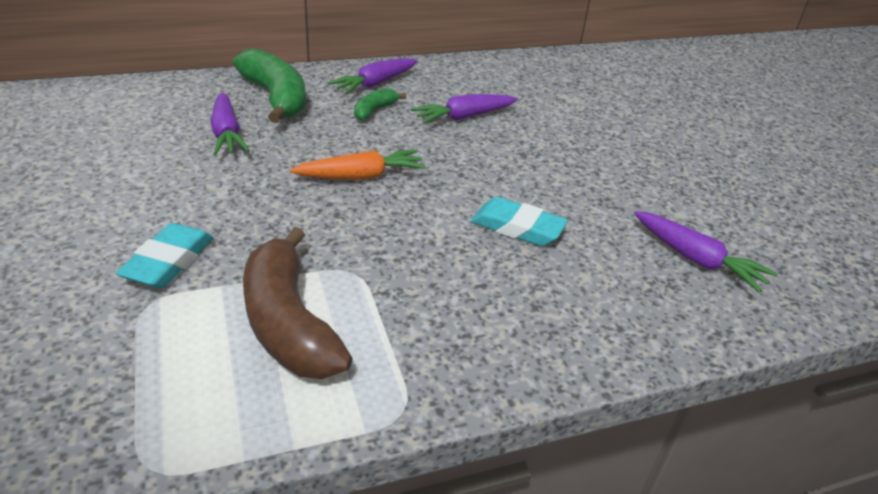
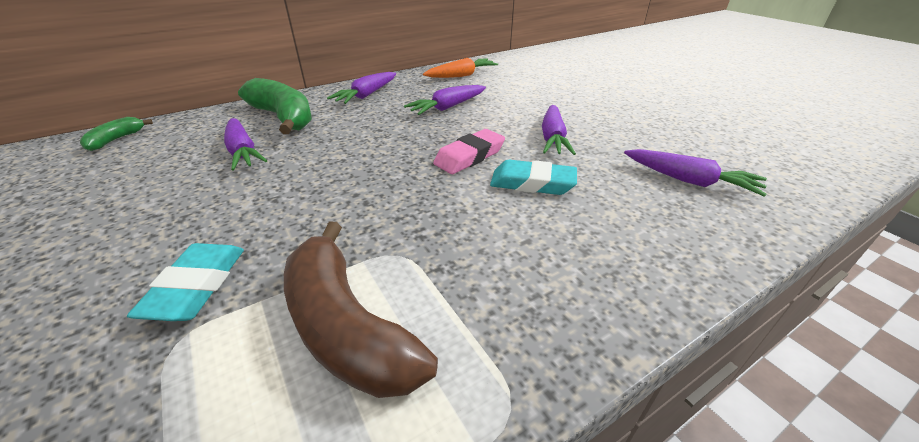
camera: 10 degrees left, 0 degrees up
orange carrot [290,150,426,180] -> orange carrot moved to [423,58,498,78]
green banana [354,88,406,121] -> green banana moved to [80,117,153,151]
none -> pink eraser [433,129,505,174]
none -> purple carrot [542,105,576,155]

